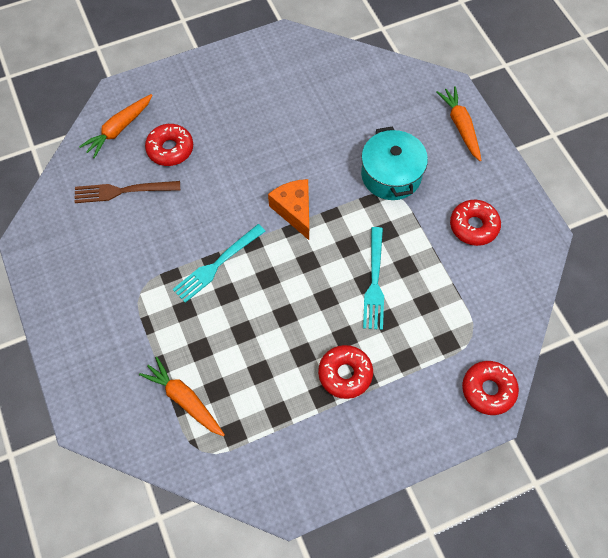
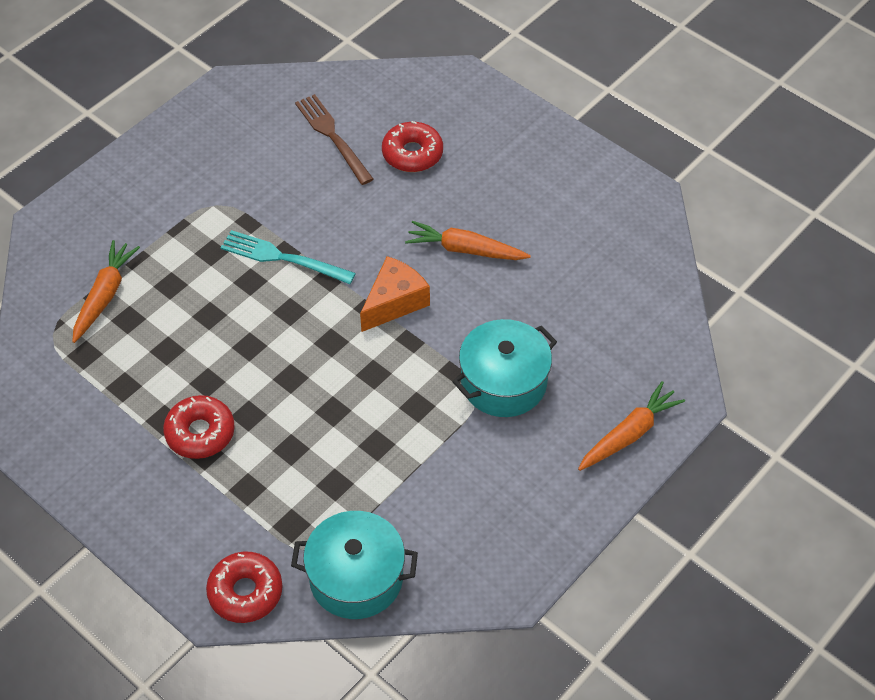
camera: 65 degrees right, 10 degrees down
orange carrot [79,94,152,159] -> orange carrot moved to [405,221,531,260]
turquoise fork [363,227,384,330] -> none
red donut [450,200,501,246] -> none
none -> turquoise pot [291,511,418,619]

